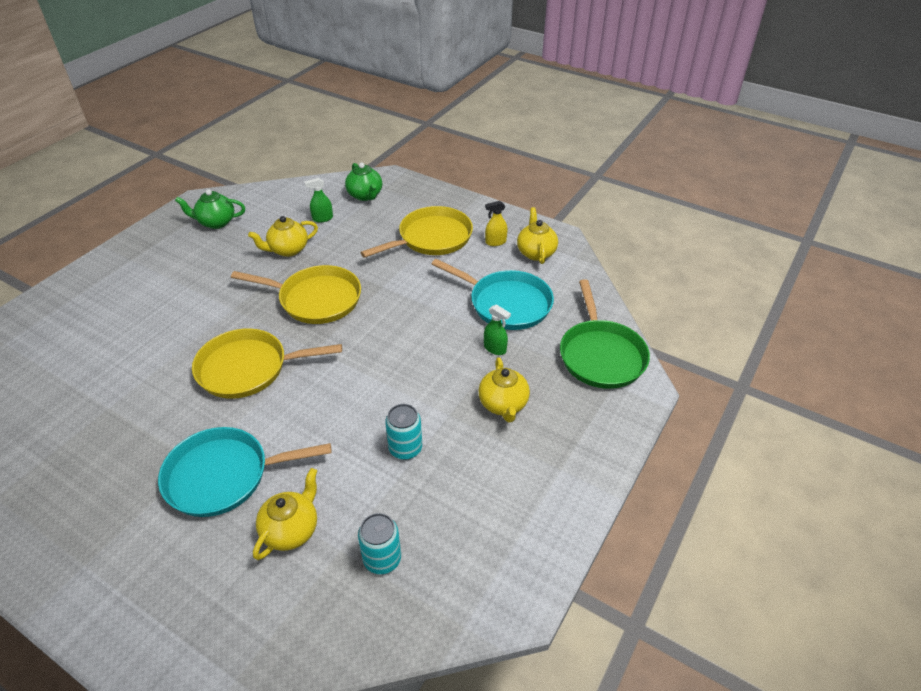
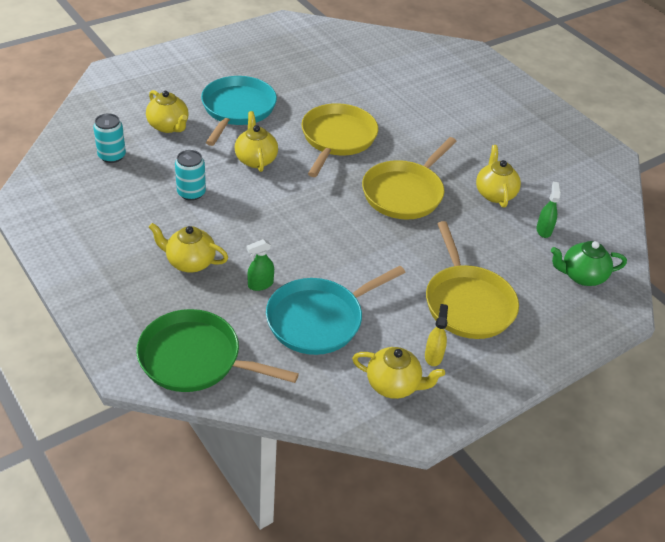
camera: 110 degrees right, 0 degrees up
green teapot [175,189,245,229] -> none
none -> yellow teapot [235,111,278,172]

